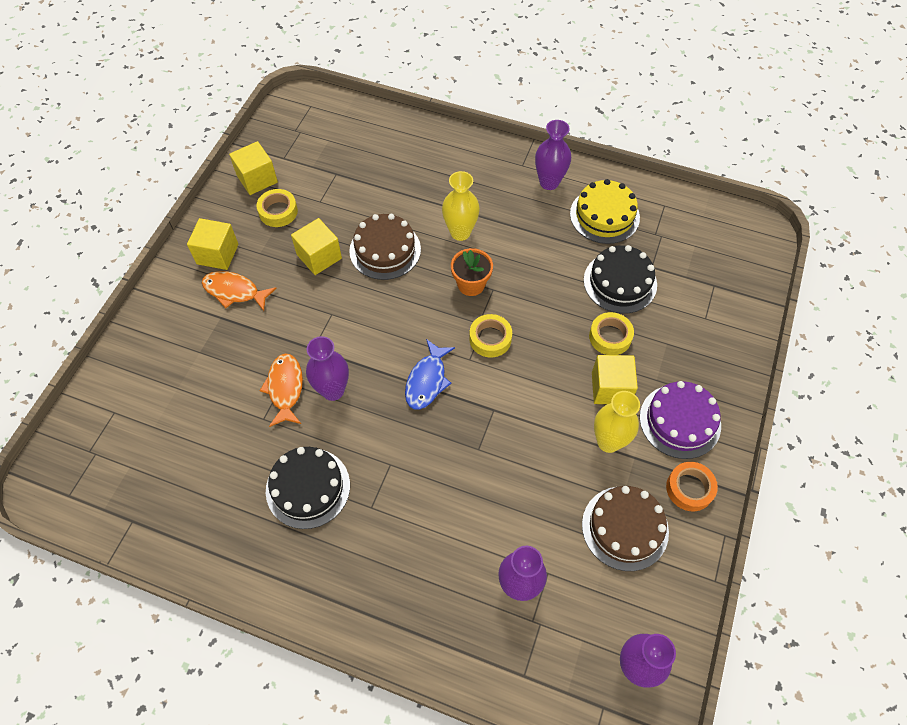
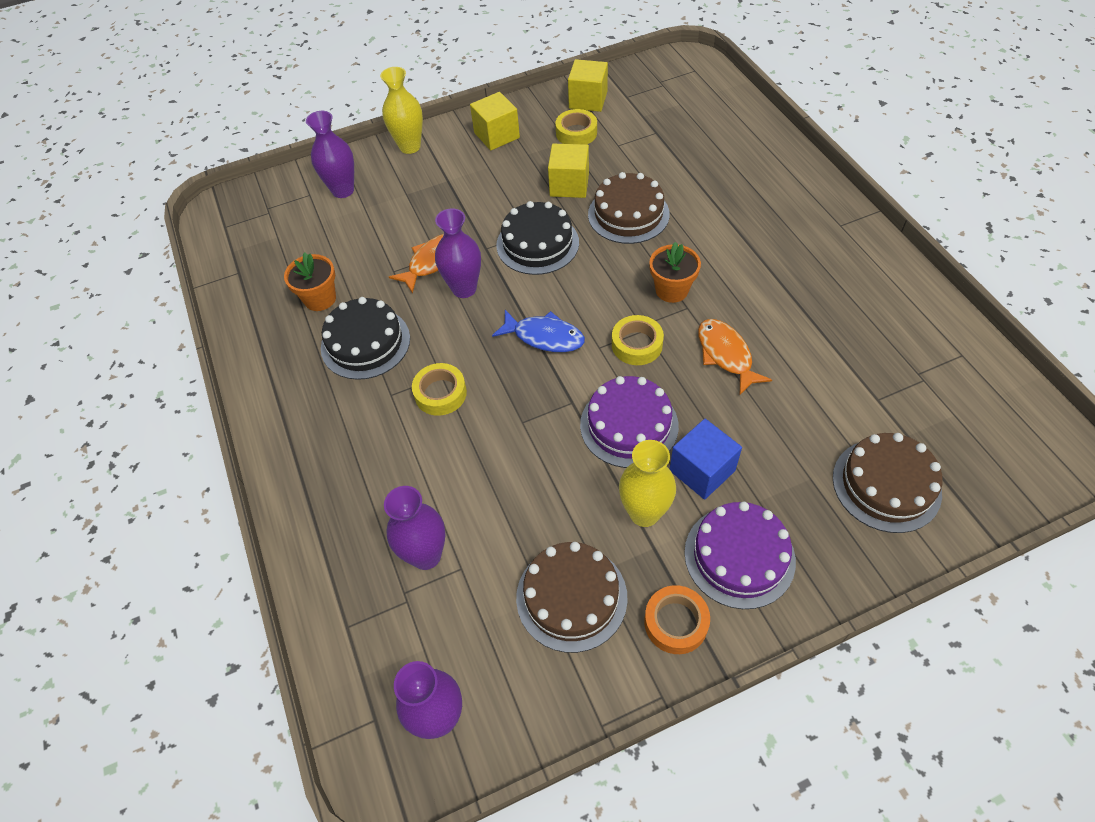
camera: 50 degrees right, 5 degrees down
orange fish [202,271,277,311] -> orange fish moved to [698,319,772,395]
blue fish [405,339,455,410] -> blue fish turned 135 degrees counterclockwise [492,310,585,352]
yellow vase [442,171,480,241] -> yellow vase moved to [380,67,423,154]
purple vase [535,120,571,190] -> purple vase moved to [306,111,354,198]
yellow cake [570,179,640,244] -> none
black cake [584,245,657,313] -> black cake moved to [496,201,579,275]
yellow tape [589,312,634,355] -> yellow tape moved to [412,363,467,416]
yellow cube [592,355,638,404] -> blue cube [670,419,742,500]
none -> orange flower pot [284,252,336,311]
none -> purple cake [580,376,679,468]
none -> brown cake [833,433,943,533]

